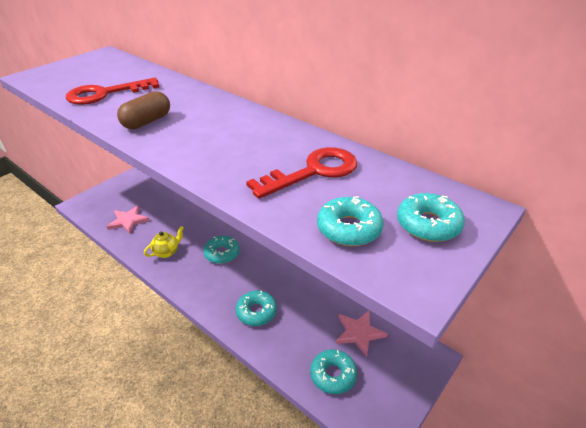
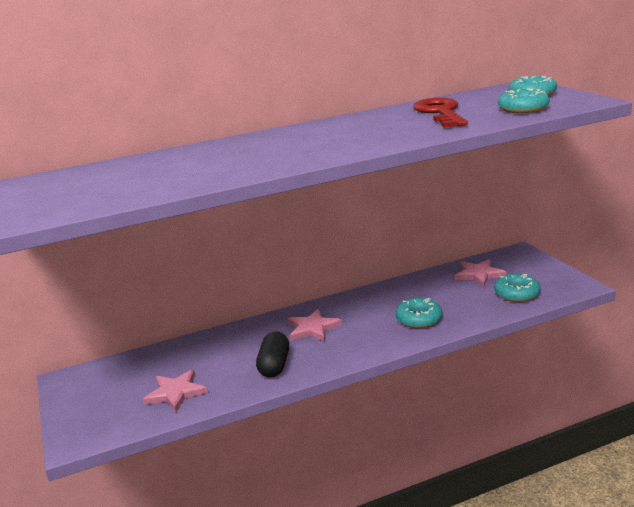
camera: 60 degrees left, 15 degrees down
red key [66,78,159,105] -> none
brown capsule [117,91,170,129] -> none
yellow teapot [144,226,184,258] -> black capsule [256,331,289,378]
turquoise donut [203,236,240,264] -> pink star [288,309,342,342]

